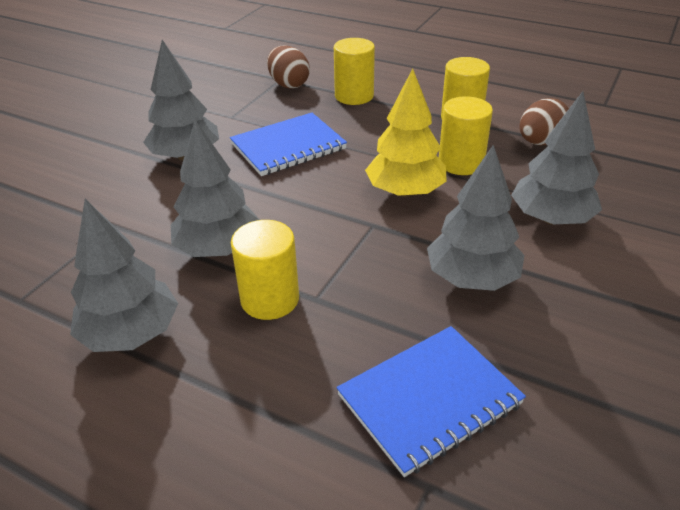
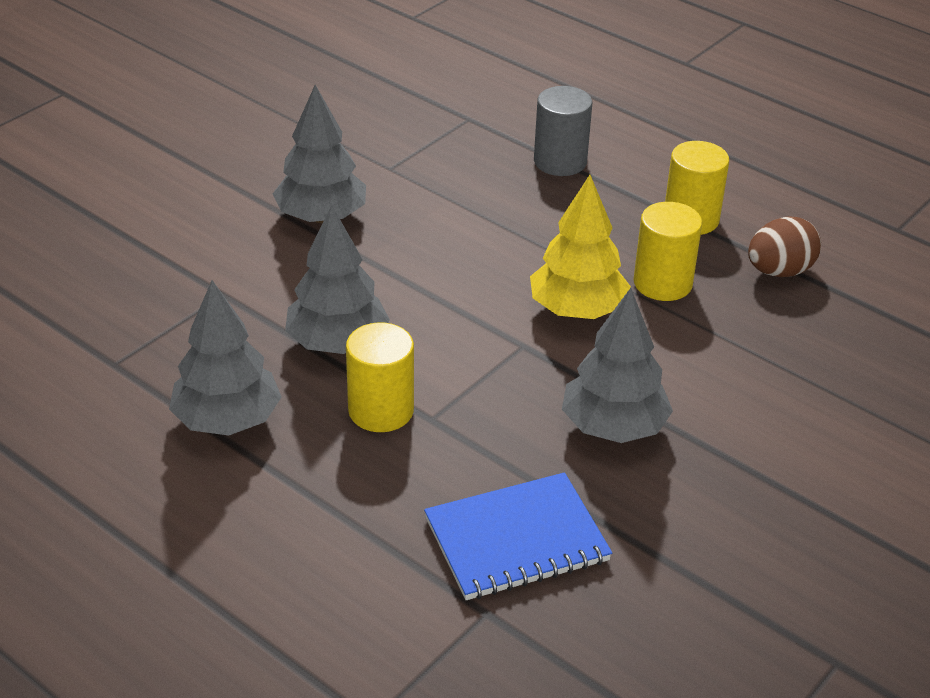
camera: 10 degrees right, 0 degrees up
blue notebook [230,113,347,176] -> none
brown egg [267,45,310,89] -> none
yellow cylinder [334,38,375,105] -> grey cylinder [534,86,592,176]
grey tree [511,91,602,225] -> none

